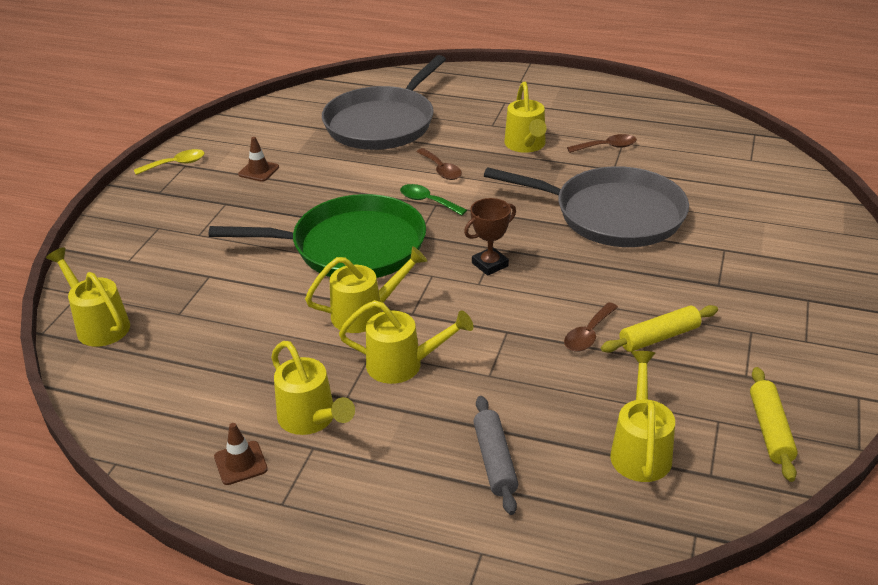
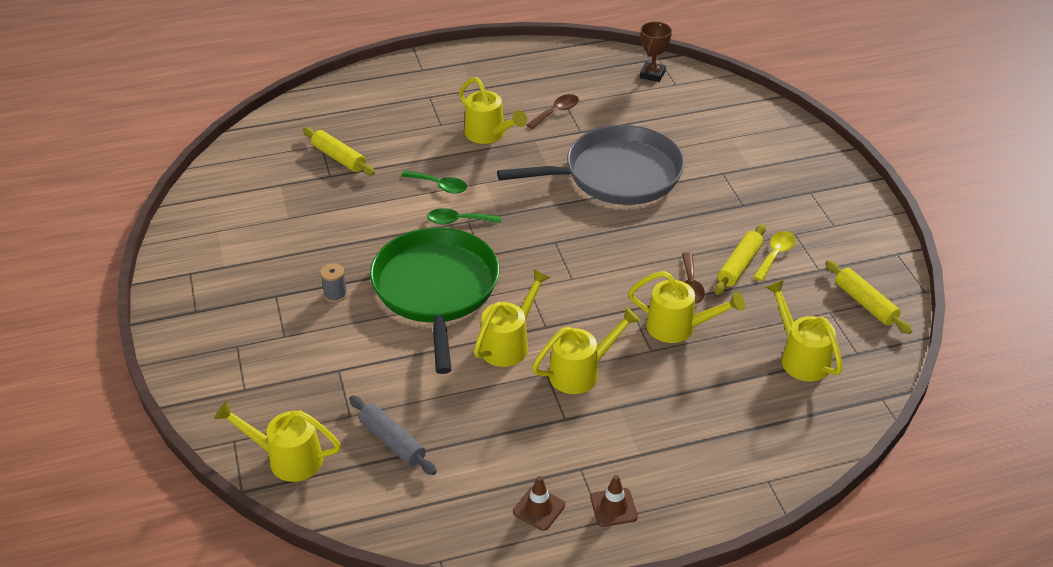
camera: 35 degrees left, 5 degrees up
yellow spoon [134,149,205,175] -> yellow spoon moved to [753,231,796,281]
green pan [209,194,426,278] -> green pan turned 60 degrees counterclockwise [370,227,499,374]
brown traffic cone [238,137,279,182] -> brown traffic cone moved to [590,475,638,527]
yellow watering can [271,341,355,435] -> yellow watering can moved to [628,271,745,343]
grey pan [322,55,446,150] -> yellow rolling pin [303,127,375,175]
brown spoon [416,148,462,180] -> green spoon [401,170,467,194]
brown trophy [464,198,516,276] -> brown trophy moved to [640,22,672,82]
grey rolling pin [473,396,518,515] -> grey rolling pin moved to [349,395,437,475]
none -> grey spool [320,263,347,303]

